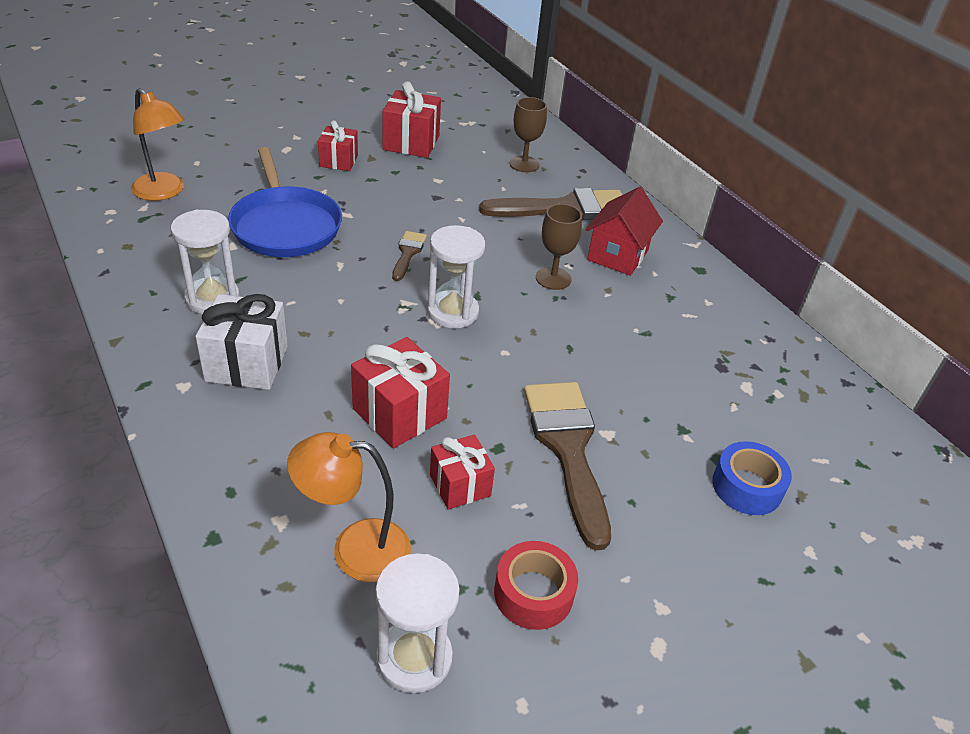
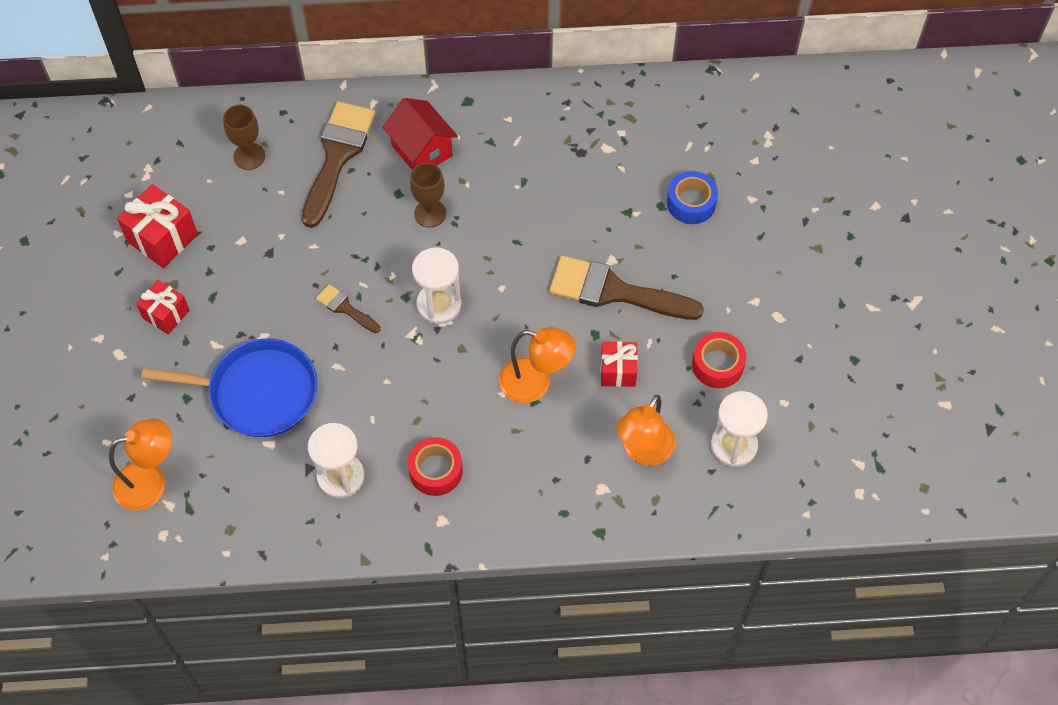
camera: 60 degrees left, 20 degrees up
white gift [195,294,288,390] -> red tape [408,437,463,496]
red gift [351,337,450,448] -> orange lamp [499,327,576,403]

